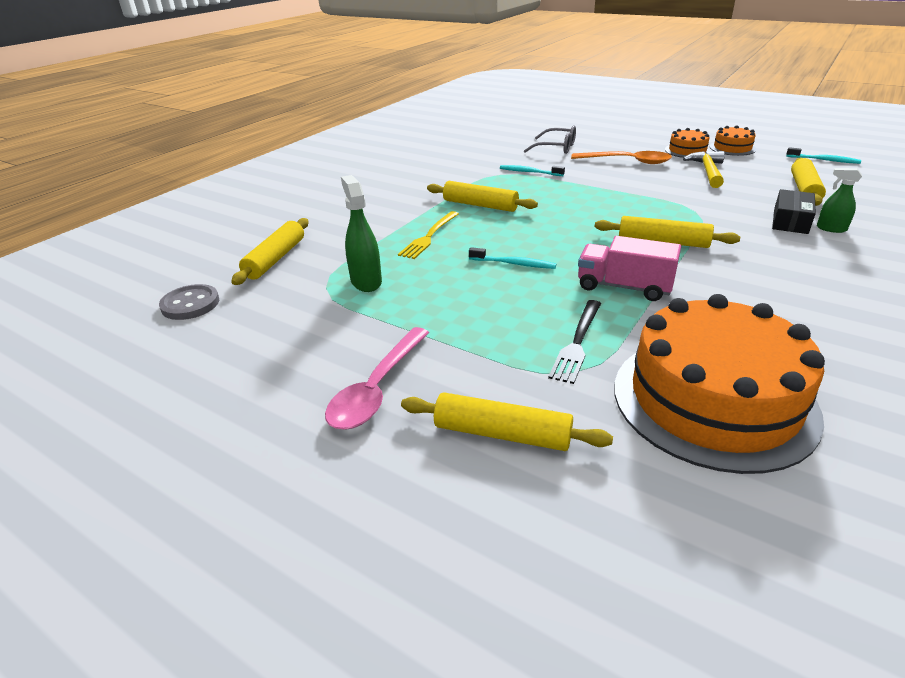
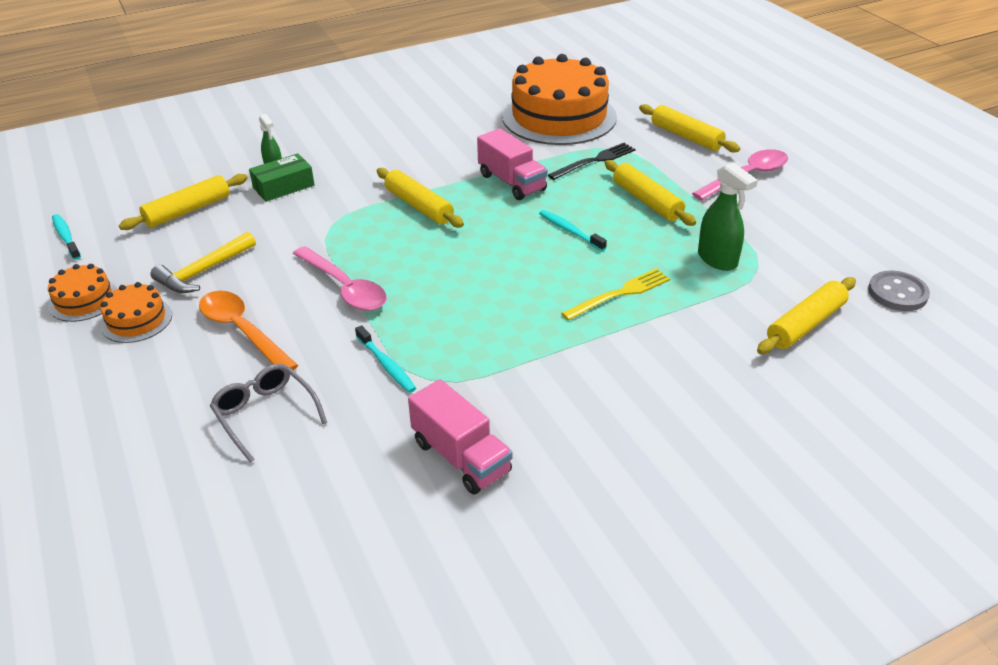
camera: 150 degrees left, 5 degrees up
green spray bottle [341,175,382,292] -> green spray bottle turned 45 degrees counterclockwise [698,163,758,271]
yellow rolling pin [427,181,538,212] -> yellow rolling pin moved to [605,160,696,226]
black box [772,189,816,234] -> green box [249,153,315,202]
none -> pink spoon [293,246,387,311]
none -> pink truck [408,379,513,495]

